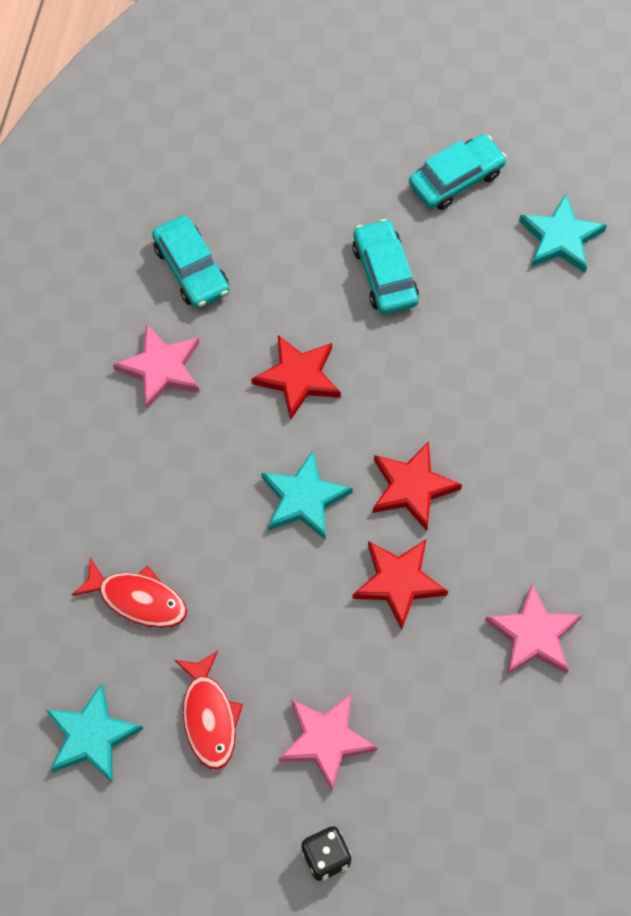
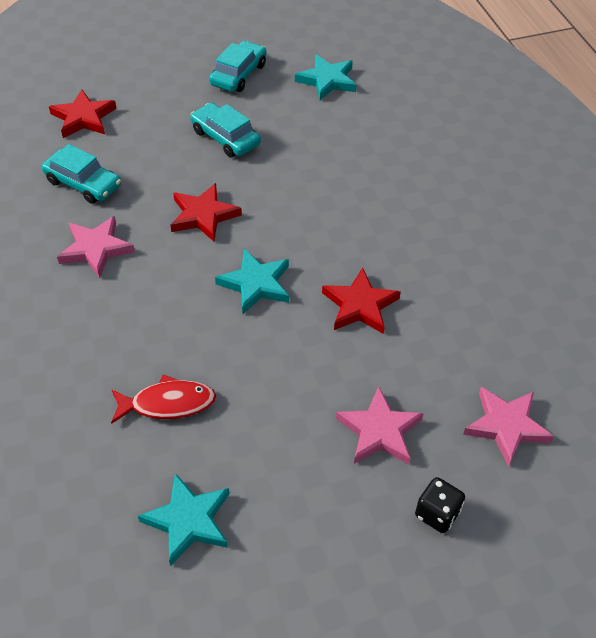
camera: 30 degrees left, 15 degrees down
red fish [175,651,243,769] -> none
red star [373,441,462,531] -> red star moved to [49,89,117,138]
pink star [485,584,582,675] -> pink star moved to [463,387,554,467]

